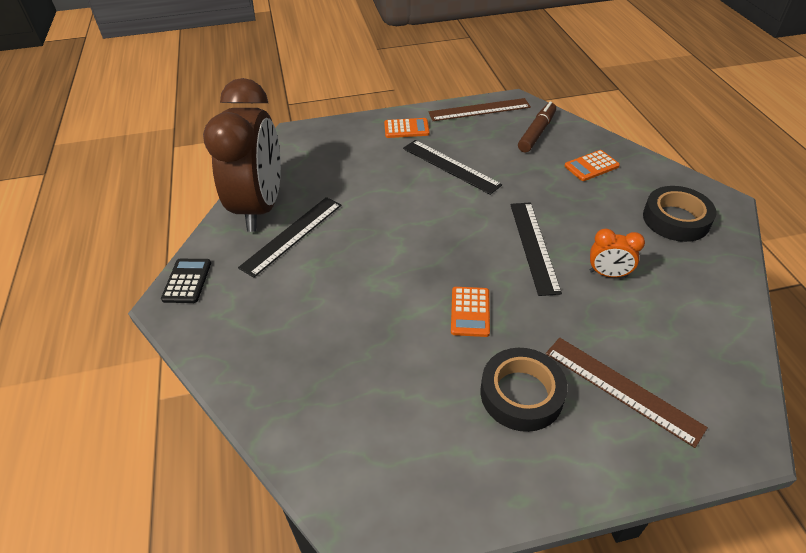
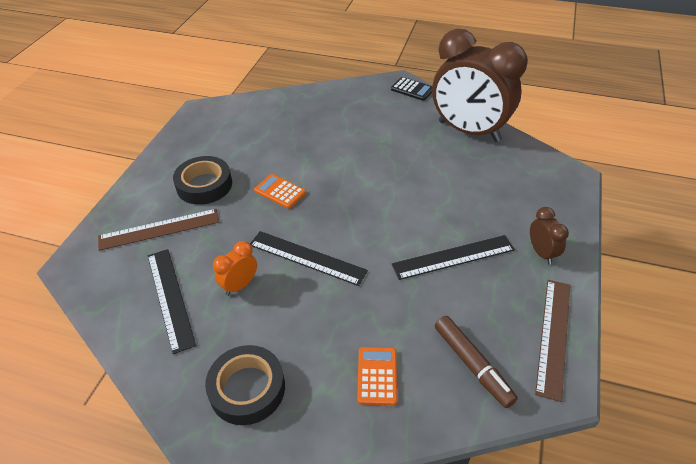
camera: 120 degrees right, 0 degrees up
black ruler [238,197,341,278] -> black ruler moved to [148,249,196,354]
orange calculator [384,118,430,138] -> brown clock [530,207,569,265]

